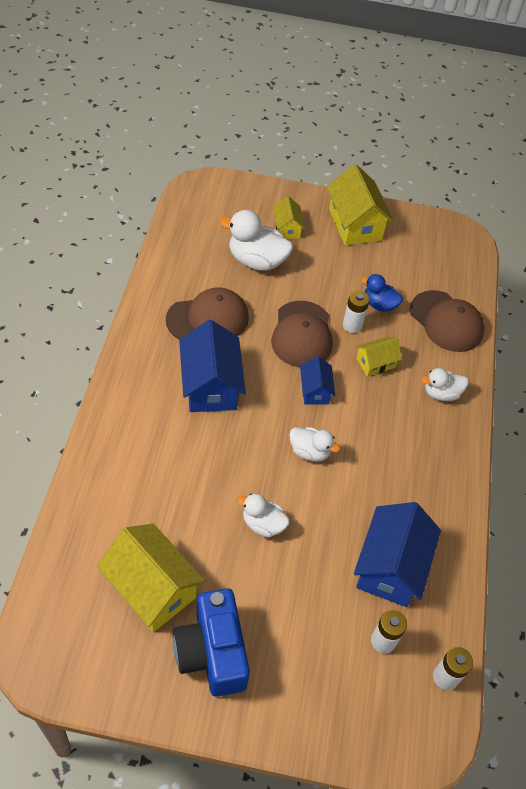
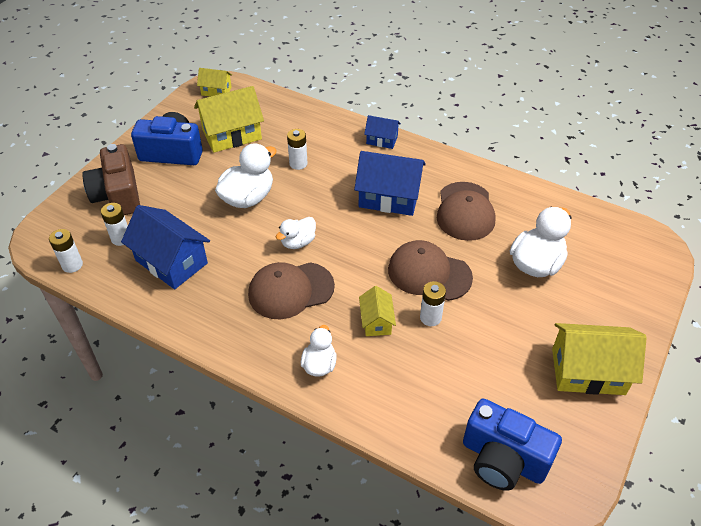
camera: 115 degrees right, 5 degrees down
white duck [237,494,290,538] -> white duck [215,143,277,208], size x1.68
yellow house [273,196,305,239] -> yellow house moved to [197,68,232,97]
blue house [300,356,335,404] -> blue house moved to [364,115,401,149]
blue duck [361,274,403,312] -> none
brown cap [410,290,485,352] -> brown cap moved to [248,262,335,319]
none -> brown camera [82,144,140,215]
none -> white battery [287,129,308,170]
none -> blue camera [463,399,562,491]

